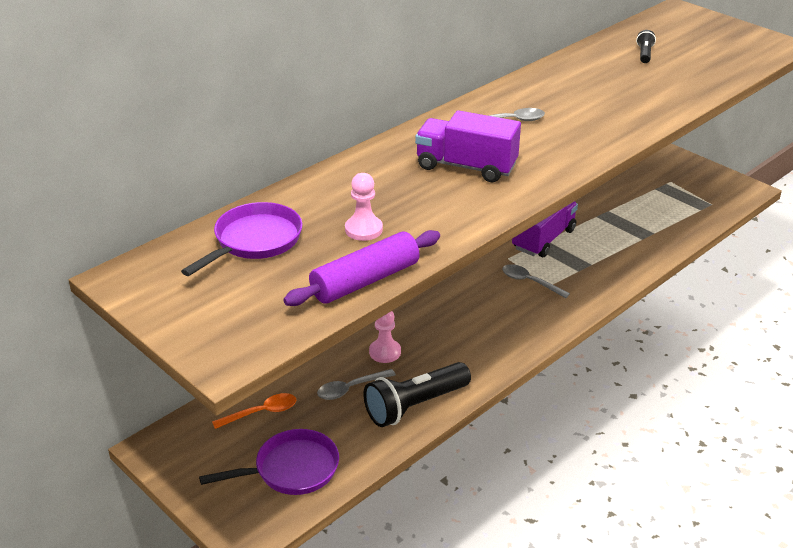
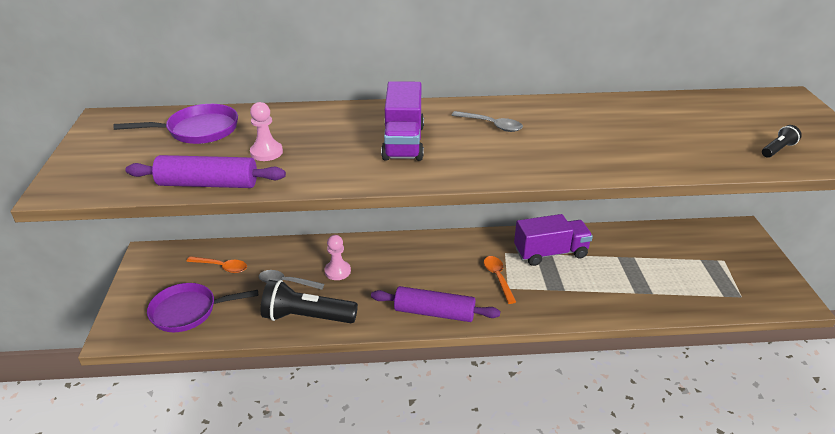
camera: 40 degrees right, 0 degrees up
purple pan [199,429,339,495] -> purple pan turned 150 degrees clockwise [147,283,258,332]
purple truck [415,110,521,182] -> purple truck turned 150 degrees counterclockwise [381,81,424,161]
grey spoon [502,264,570,298] -> orange spoon [484,256,516,304]
black flashlight [636,30,656,63] -> black flashlight moved to [762,125,802,158]
none -> purple rolling pin [371,286,500,322]

